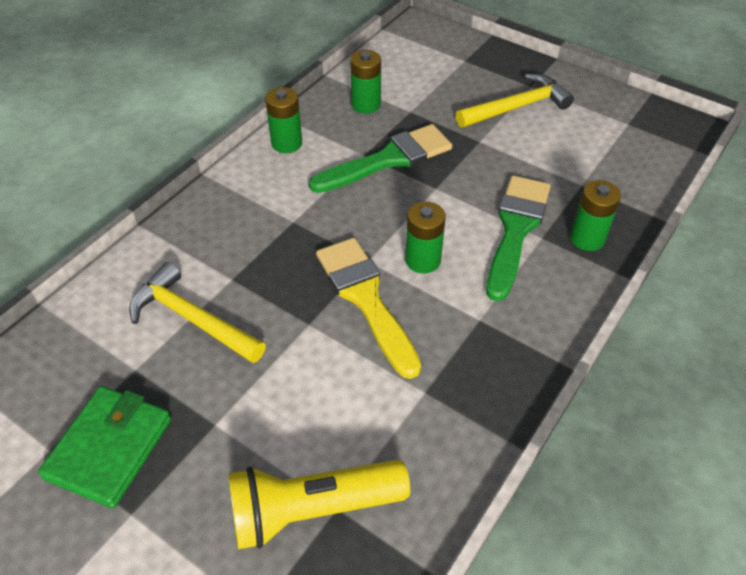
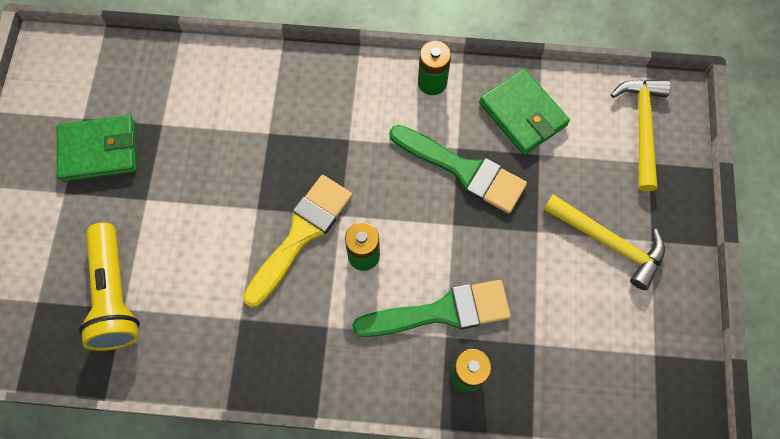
camera: 60 degrees right, 20 degrees up
yellow hammer [129,262,266,363] -> yellow hammer moved to [611,80,671,192]
yellow flashlight [229,460,410,549] -> yellow flashlight turned 150 degrees counterclockwise [79,223,140,351]
green battery [350,50,381,114] -> green wallet [479,69,570,155]

